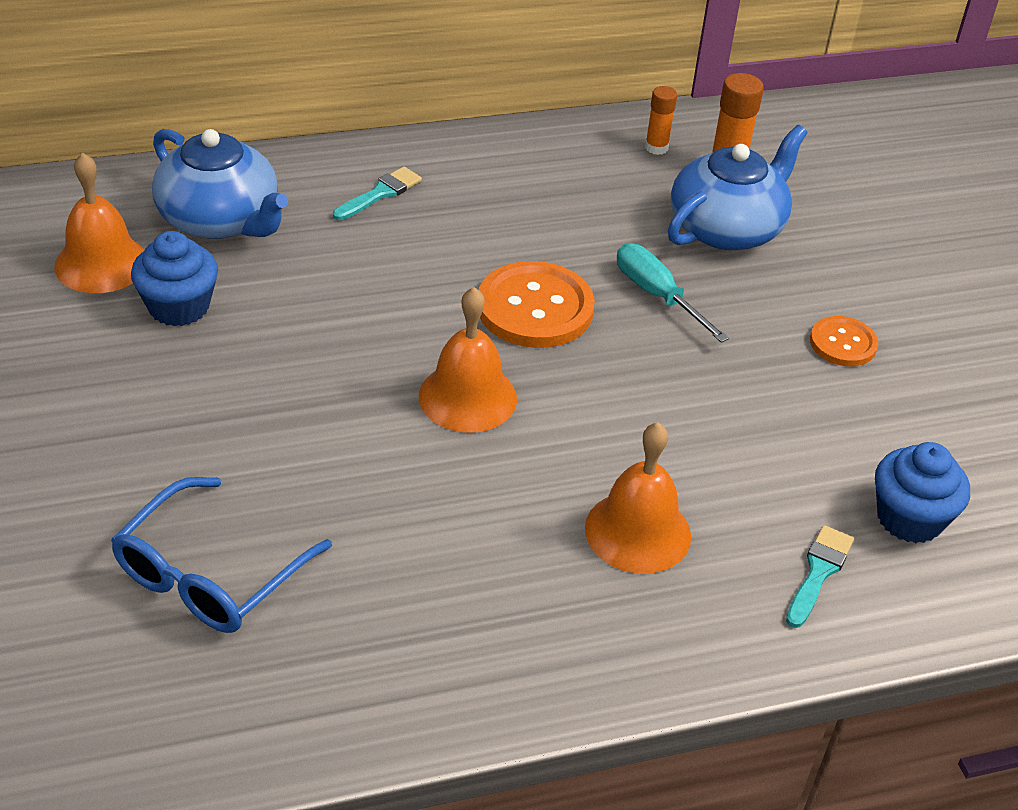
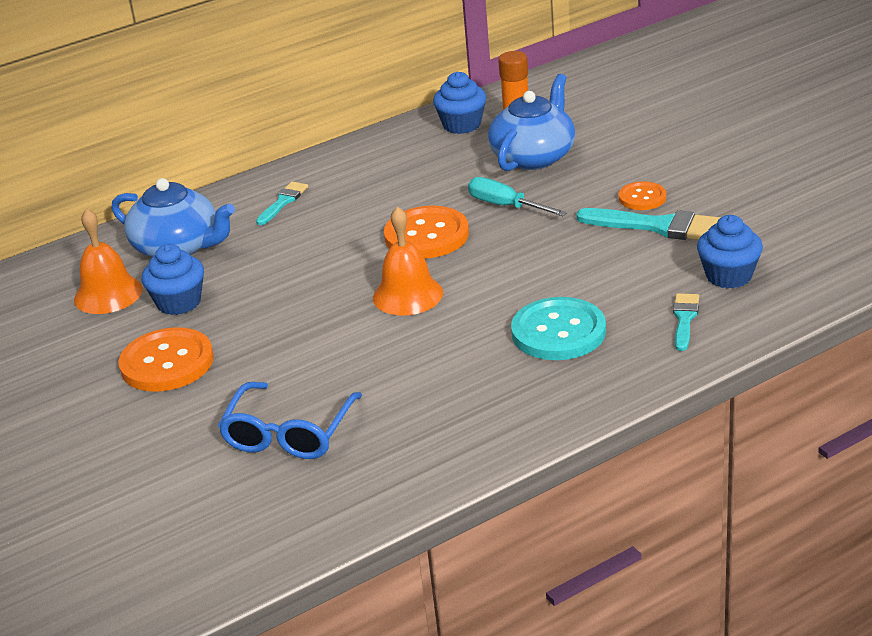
camera: 10 degrees left, 10 degrees down
orange bell [585,422,691,574] -> turquoise button [511,297,606,360]
orange glue stick [645,86,677,155] -> blue cupcake [433,72,486,134]
none -> orange button [118,327,214,392]
none -> turquoise brush [576,208,721,240]

